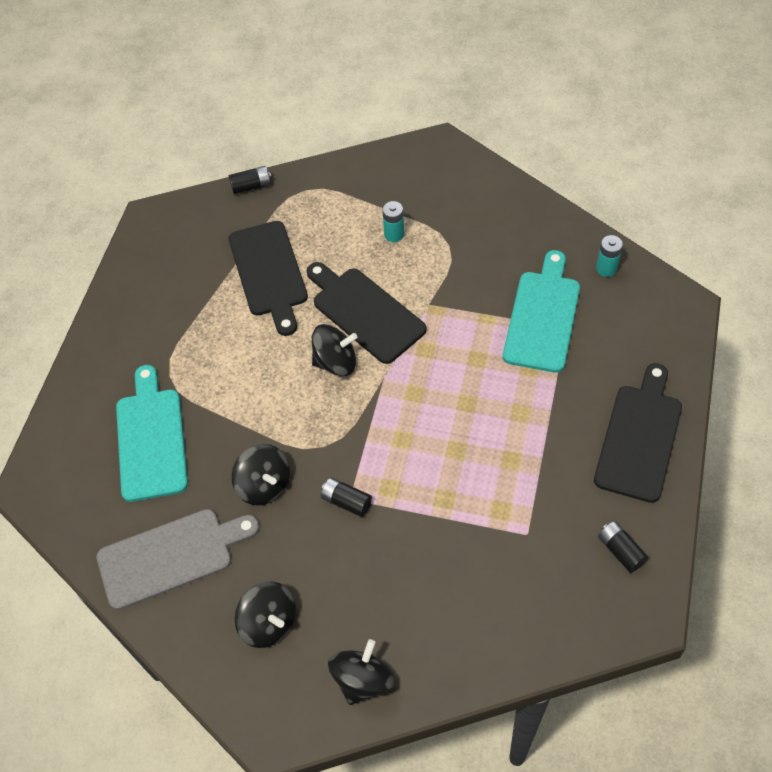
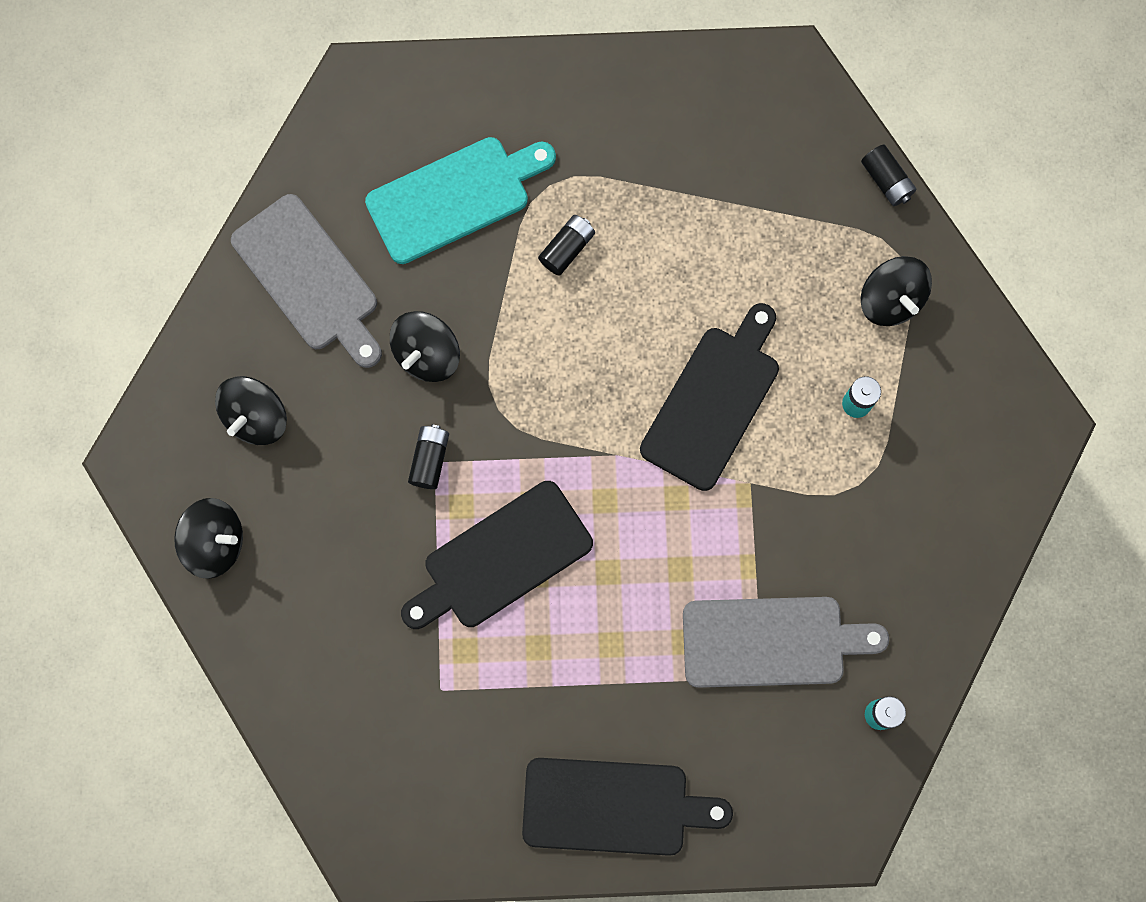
camera: 70 degrees right, 20 degrees up
black cutting board [229,221,308,336] -> black cutting board moved to [401,481,593,629]
black spinning top [312,324,358,376] -> black spinning top moved to [861,256,932,326]
turquoise cutting board [503,250,580,373] -> grey cutting board [683,597,889,688]
black battery [598,521,648,573] -> black battery moved to [538,215,595,276]

